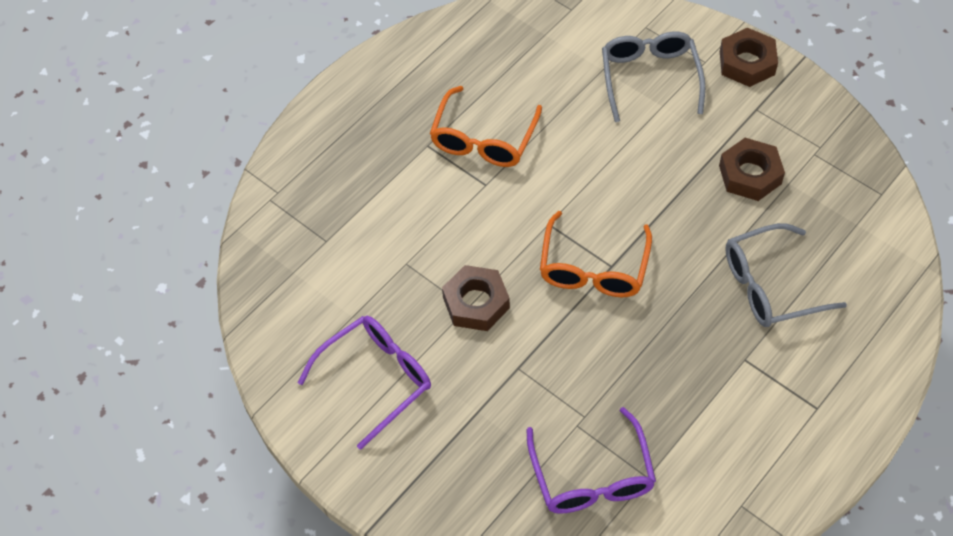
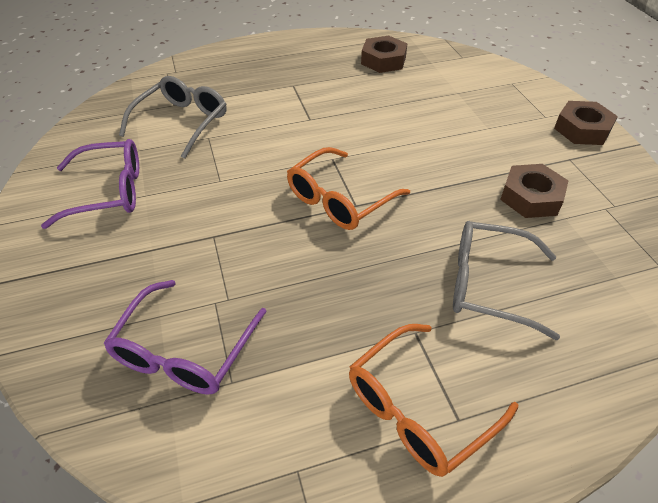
camera: 30 degrees right, 10 degrees down
orange glasses [430,86,542,167] -> orange glasses moved to [349,324,518,477]
brown nut [442,265,510,331] -> brown nut moved to [361,36,408,73]
grey glasses [602,32,705,122] -> grey glasses moved to [119,76,227,159]

